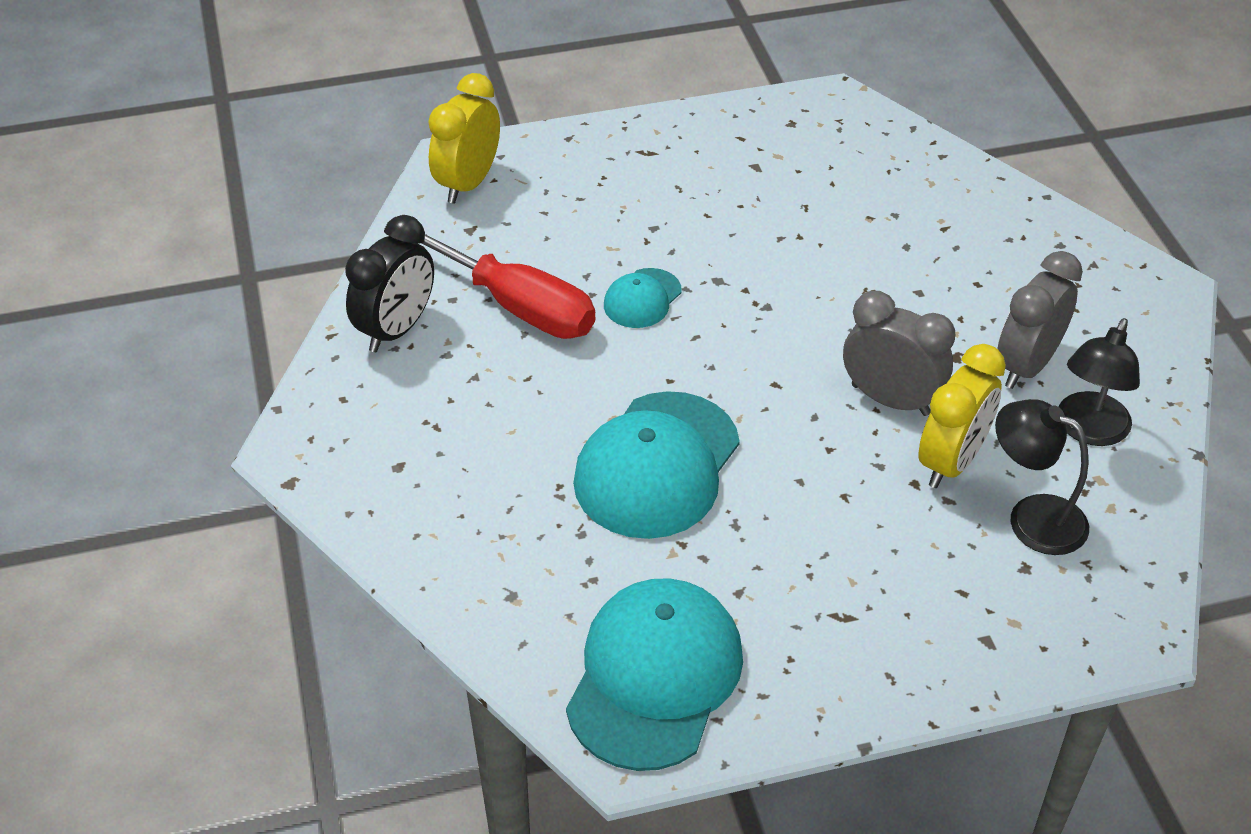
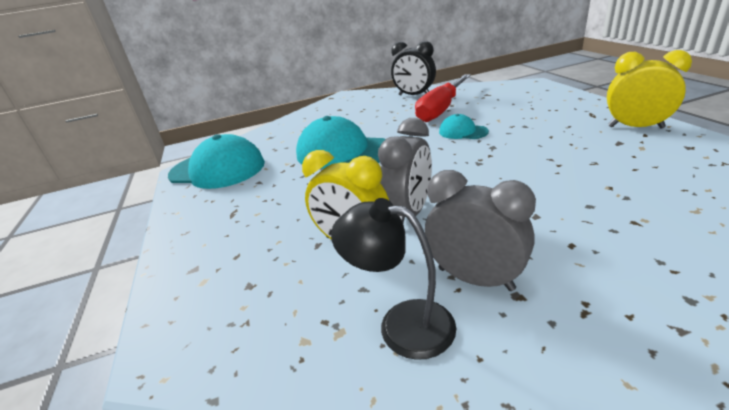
camera: 90 degrees right, 15 degrees down
yellow clock [428,73,500,204] -> yellow clock moved to [607,50,692,129]
black lamp [995,399,1089,555] -> none

